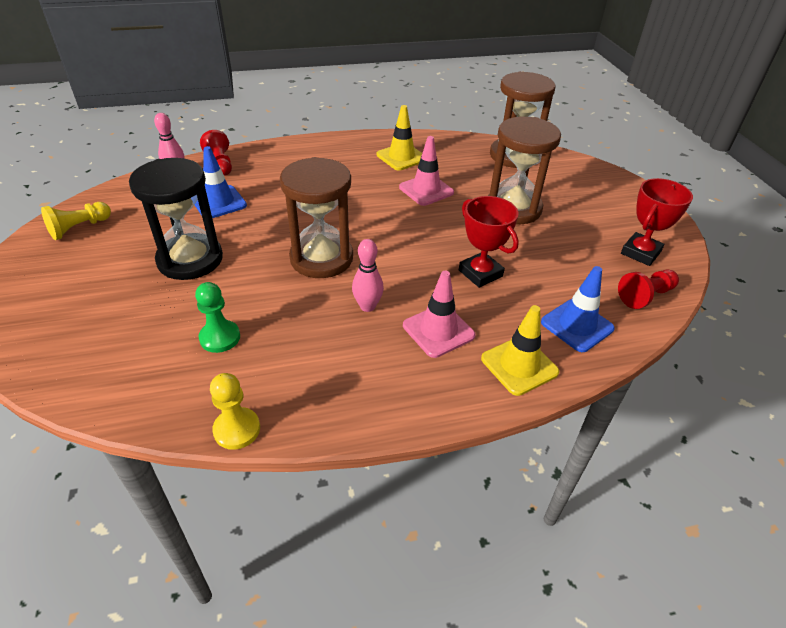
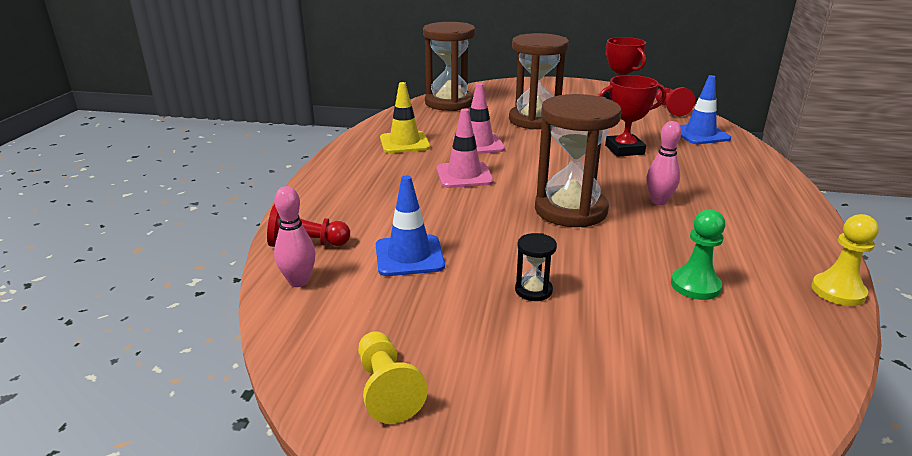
camera: 65 degrees left, 15 degrees down
black hourglass [129,158,223,280] -> black hourglass [515,233,557,301], size x0.42
pink traffic cone [403,271,476,358] -> pink traffic cone moved to [436,109,494,188]
yellow traffic cone [481,305,559,396] -> none

